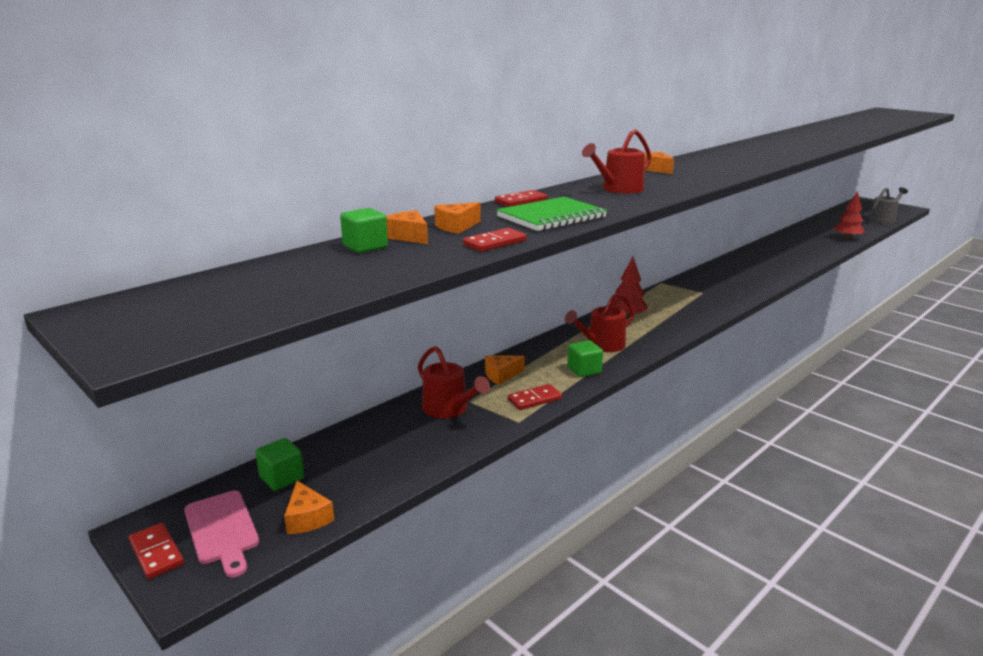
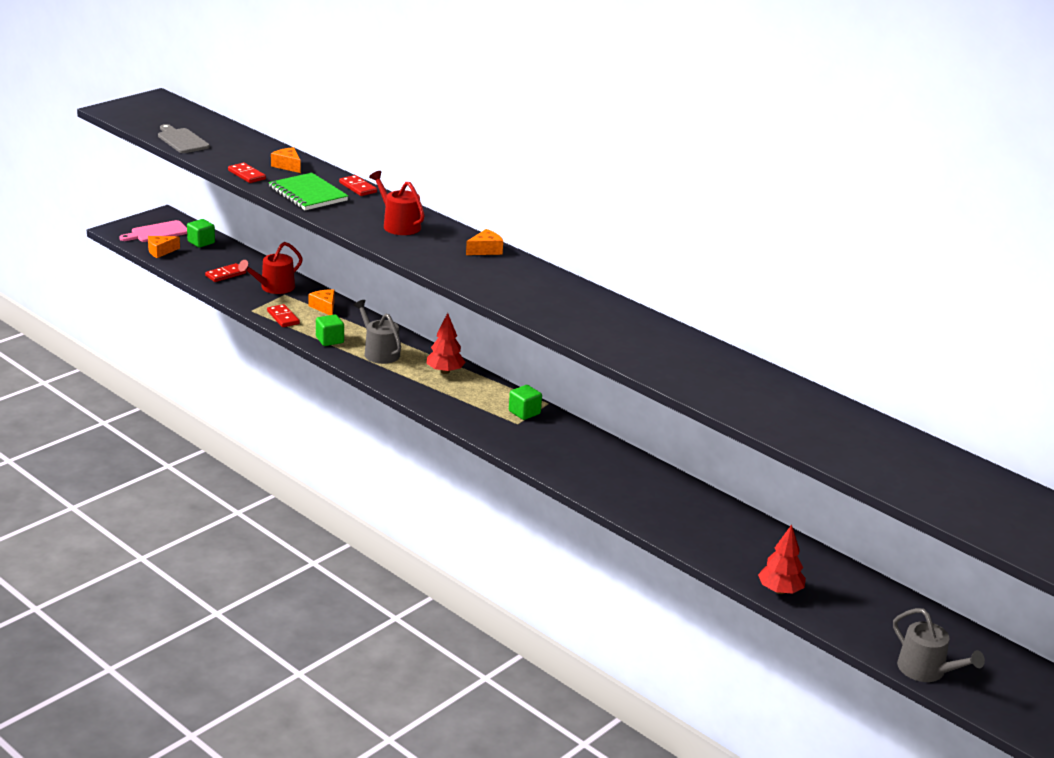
camera: 85 degrees right, 5 degrees up
red domino [129,523,184,579] -> red domino moved to [205,263,246,282]
green cube [340,208,388,253] -> green cube moved to [509,385,542,420]
orange cheese [386,210,428,244] -> none
red watering can [565,292,635,352] -> grey watering can [353,300,401,364]
none -> grey cutting board [158,124,210,153]

